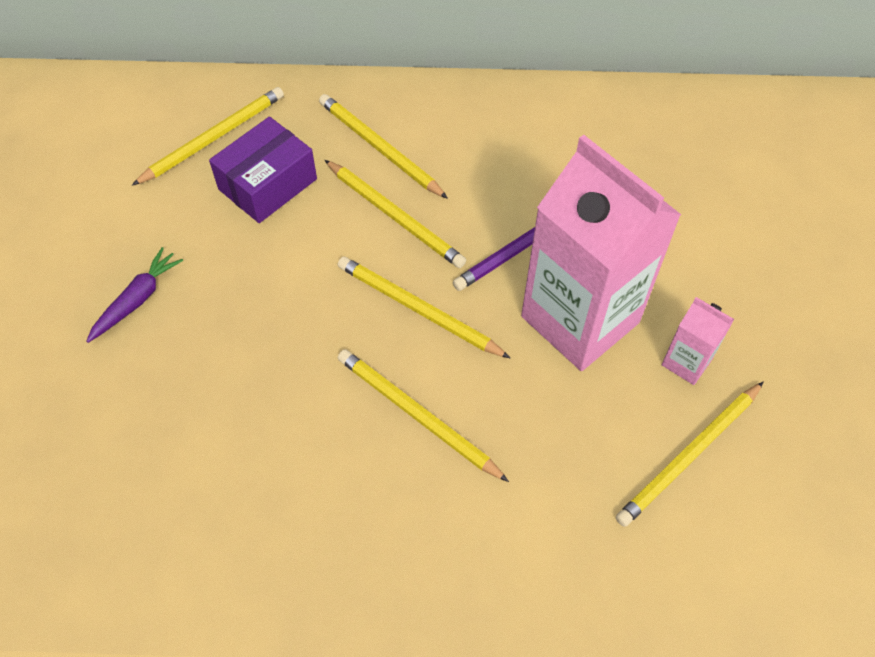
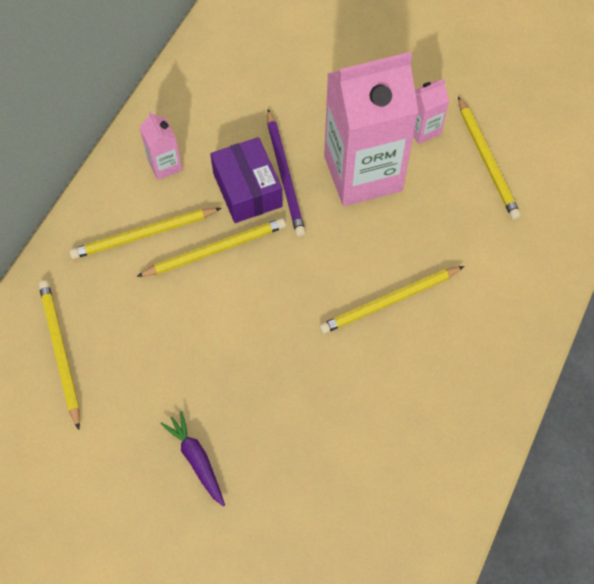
camera: 65 degrees left, 5 degrees up
purple box [209,117,317,223] -> purple box moved to [210,137,283,223]
yellow pencil [338,257,510,358] -> none
none -> pink carton [139,111,182,180]

